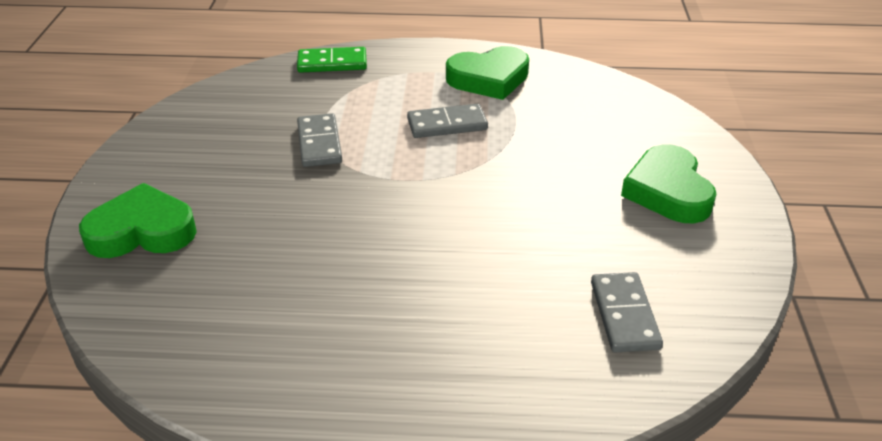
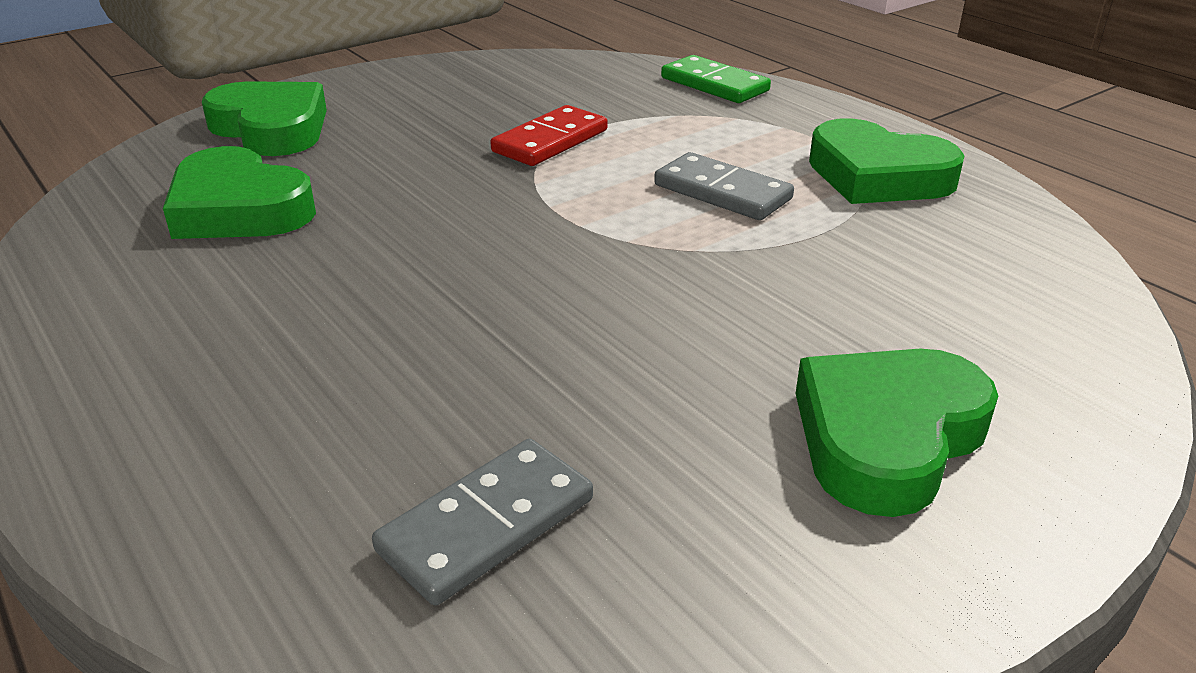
camera: 50 degrees right, 5 degrees down
grey domino [297,113,342,167] -> red domino [491,105,608,166]
none -> green heart [163,146,316,239]

